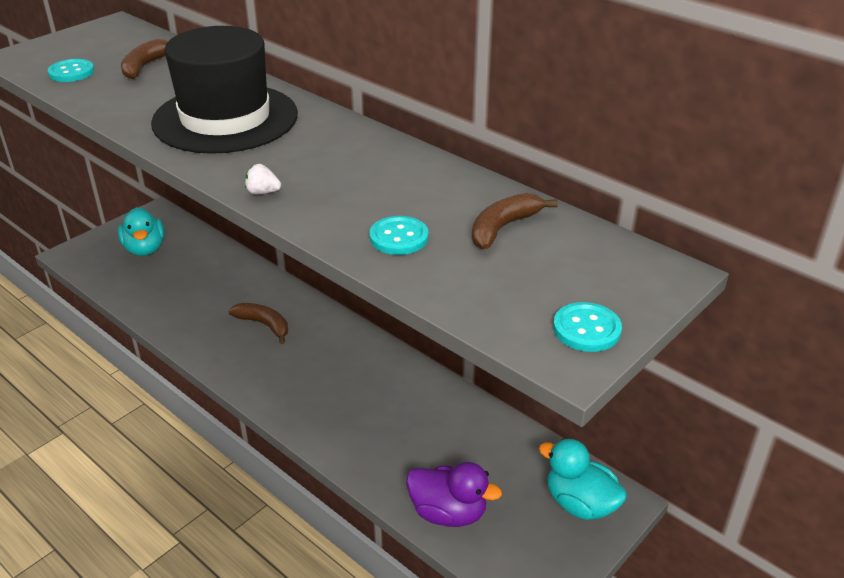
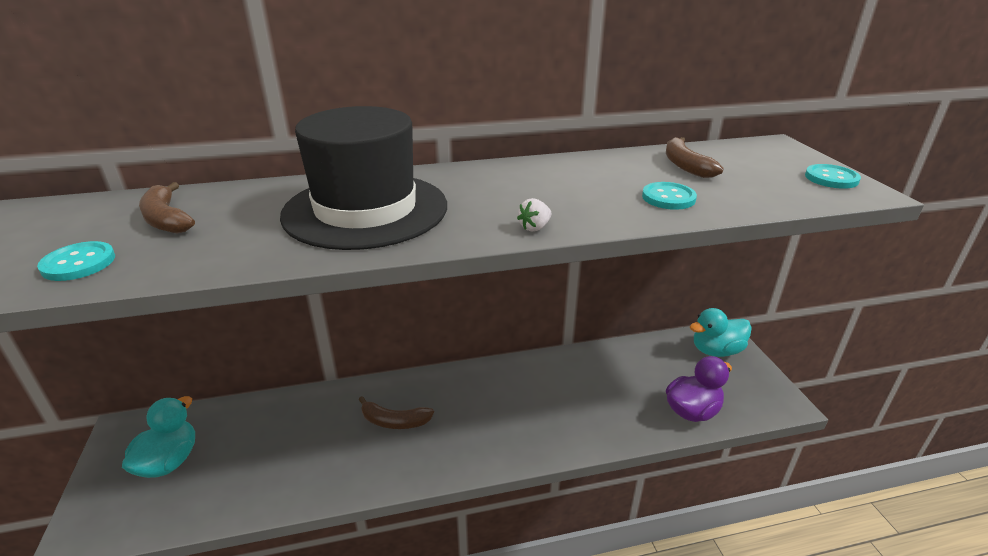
camera: 55 degrees left, 5 degrees down
turquoise duck [118,207,164,256] -> turquoise duck turned 90 degrees counterclockwise [122,396,195,478]
brown banana [228,303,288,344] -> brown banana turned 150 degrees counterclockwise [358,396,434,429]

